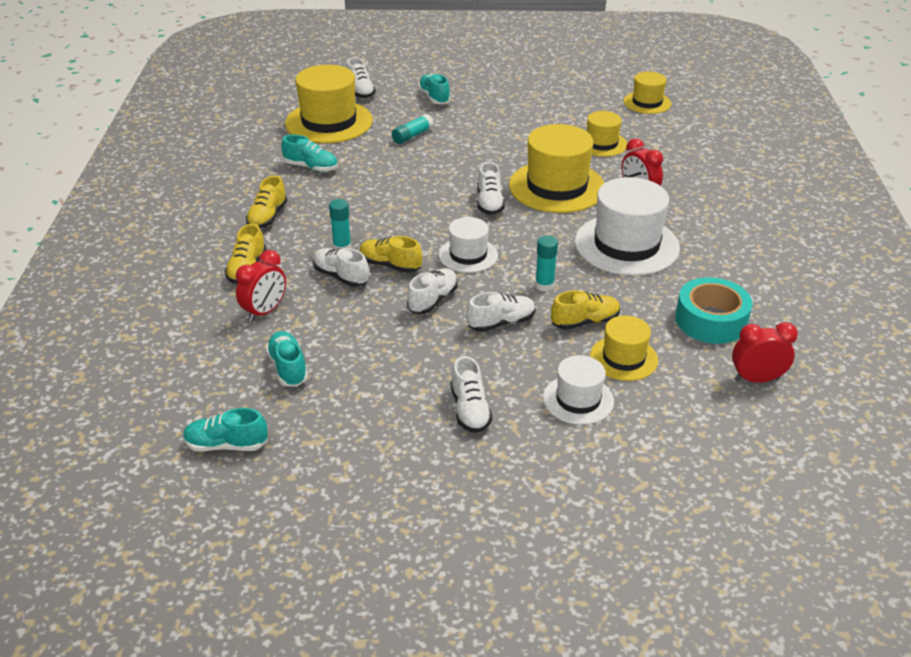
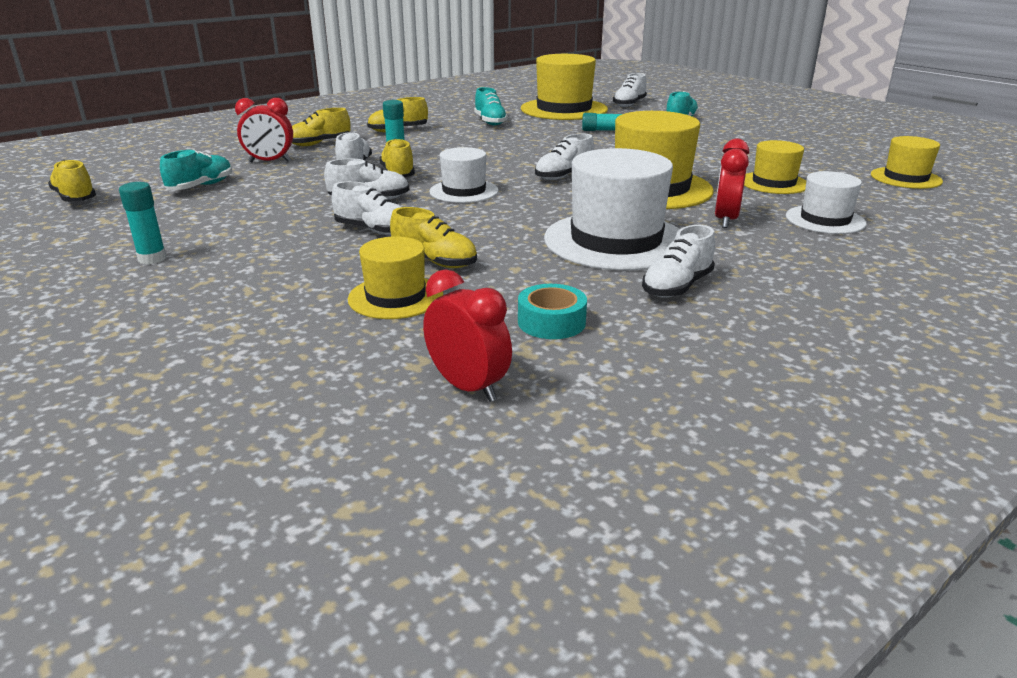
camera: 50 degrees right, 10 degrees down
turquoise shoe [183,408,268,452] -> yellow shoe [48,160,96,202]
white shoe [451,356,492,433] -> white shoe moved to [642,225,715,298]
turquoise glue stick [535,235,558,292] -> turquoise glue stick moved to [119,182,167,264]
white hat [543,355,614,425] -> white hat moved to [786,171,867,234]
turquoise tape [675,277,752,344] -> turquoise tape [518,284,587,339], size x0.62

